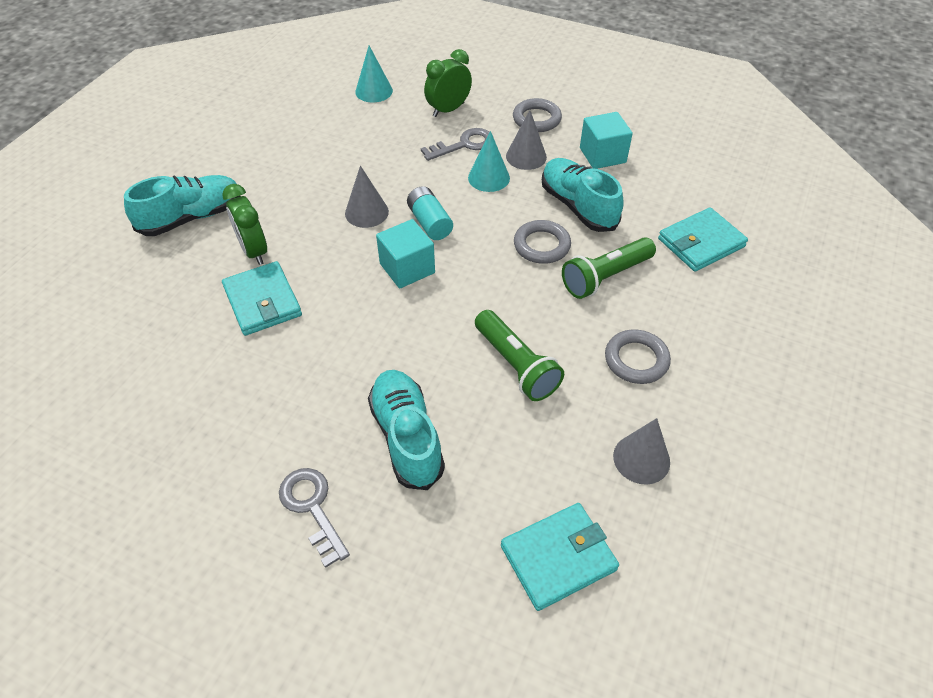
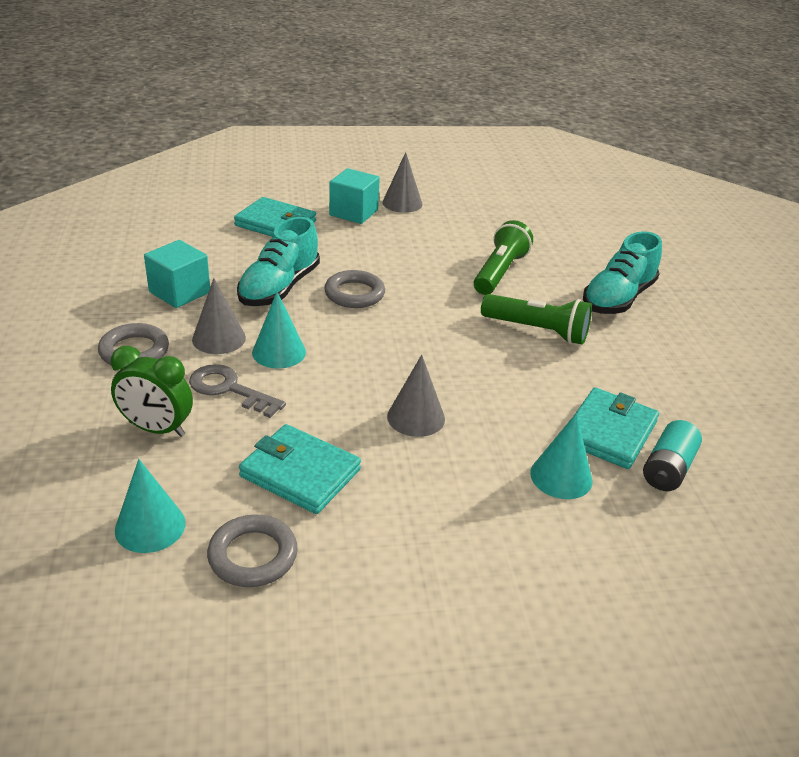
camera: 125 degrees left, 15 degrees down
turquoise shoe [124,175,240,236] -> none
green clock [222,184,267,265] -> turquoise cone [530,413,593,499]
grey key [279,468,350,568] -> none
turquoise cube [376,219,435,289] -> turquoise cube moved to [329,168,380,224]
turquoise battery [407,186,453,240] -> turquoise battery moved to [643,420,702,491]
turquoise wallet [501,503,619,611] -> turquoise wallet moved to [239,424,361,514]
green flashlight [562,237,656,299] -> green flashlight moved to [481,294,592,345]
grey ring [605,329,671,384] -> grey ring moved to [207,514,298,587]
grey cone [613,418,670,485] -> grey cone moved to [382,152,422,213]

